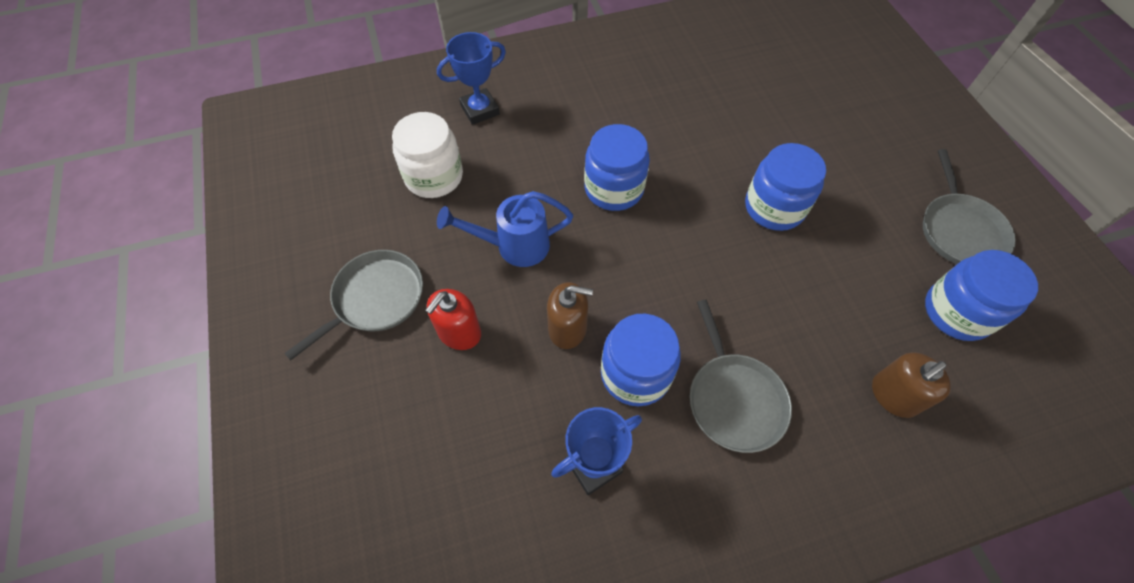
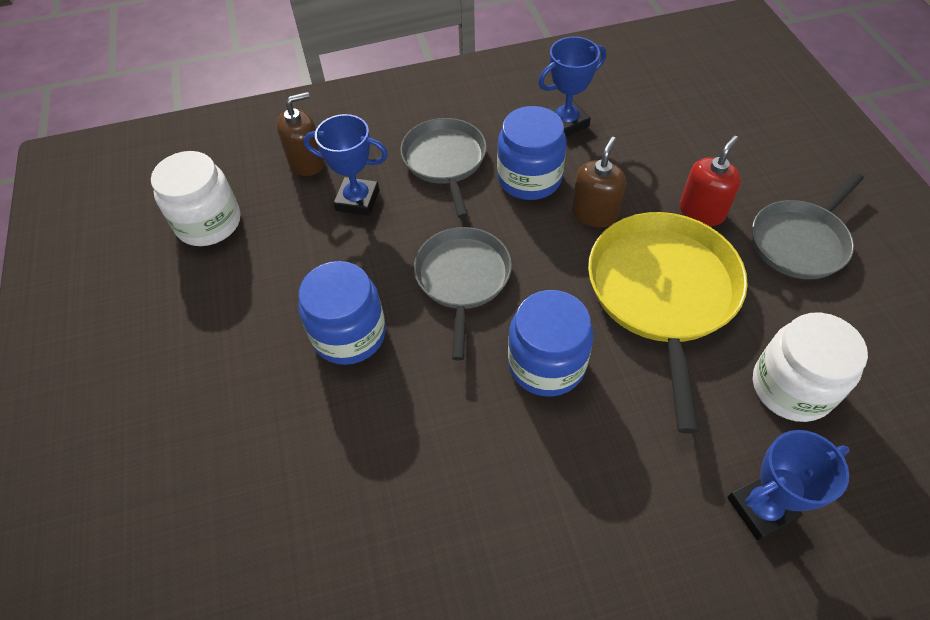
camera: 175 degrees left, 5 degrees down
blue watering can [437,191,573,267] -> yellow pan [588,212,748,434]
brown soap dispenser [547,282,593,349] -> brown soap dispenser turned 105 degrees clockwise [572,137,626,228]
grey pan [923,149,1016,264] -> grey pan moved to [414,227,512,360]
blue jar [925,250,1038,341] -> white jar [151,151,240,246]
none -> blue trophy [303,114,388,216]

